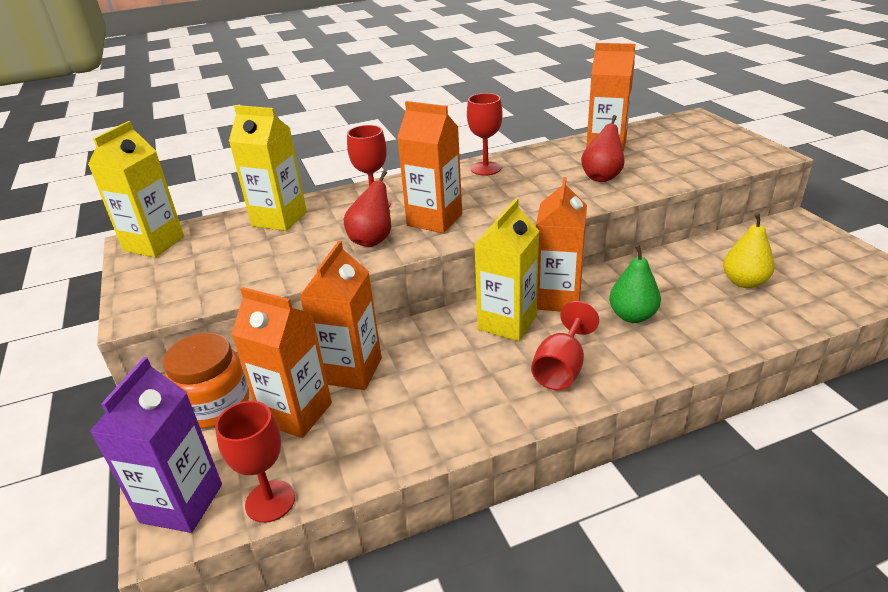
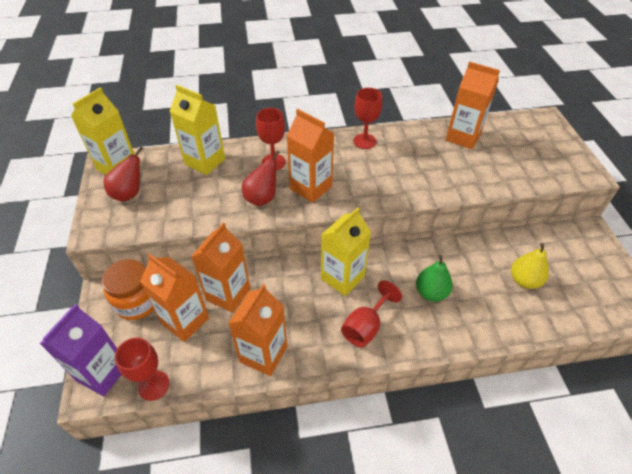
camera: 10 degrees right, 15 degrees up
orange carton [536,177,587,312] -> orange carton moved to [228,284,287,376]
red pear [581,115,625,182] -> red pear moved to [104,147,143,202]

